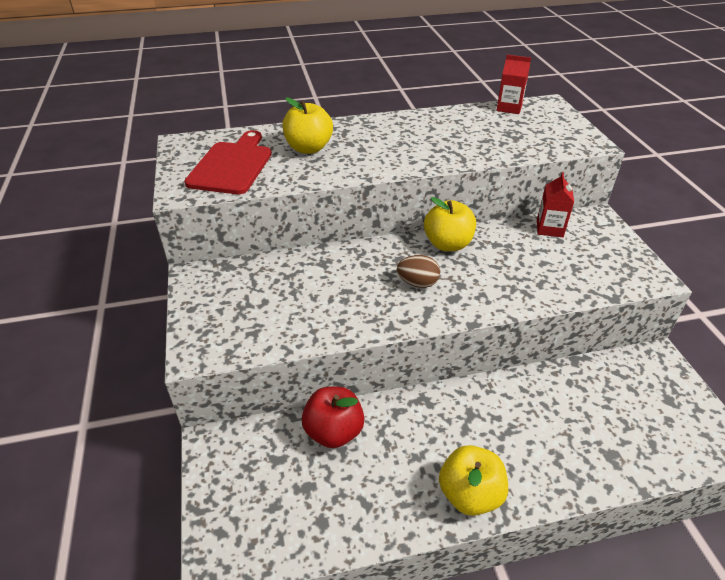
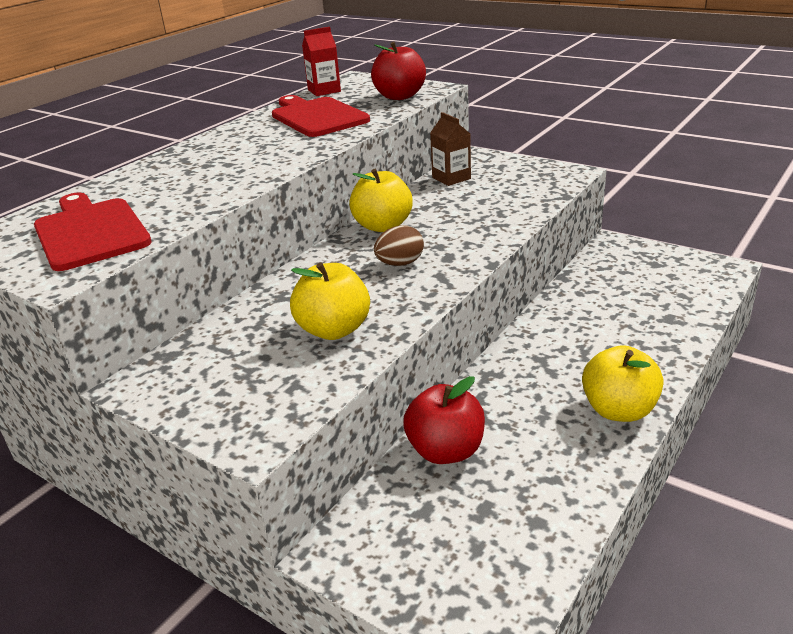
camera: 40 degrees left, 10 degrees down
yellow apple [282,98,333,154] -> yellow apple moved to [290,263,370,340]
red carton [537,172,574,237] -> brown carton [430,112,471,186]
none -> red cutting board [272,95,370,137]
none -> red apple [371,42,426,100]

